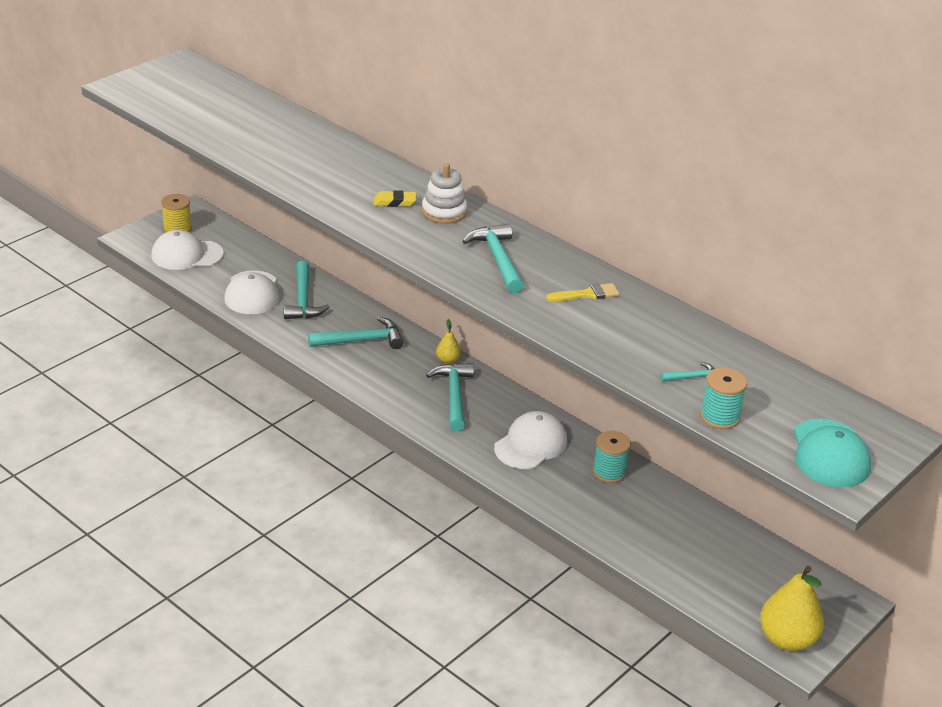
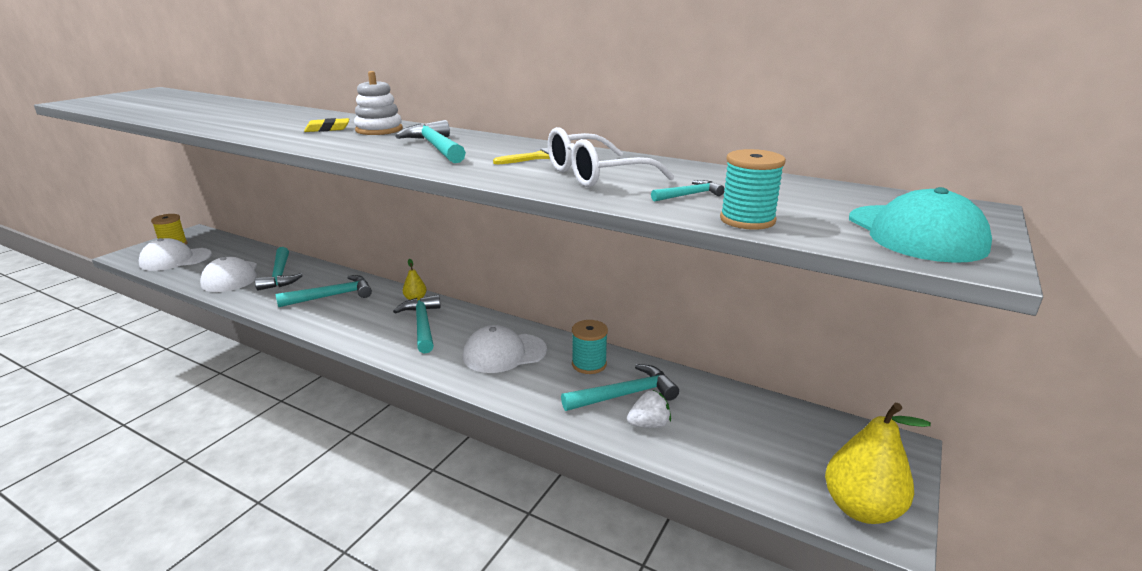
camera: 10 degrees left, 10 degrees down
white cap [494,411,567,469] -> white cap turned 135 degrees counterclockwise [463,325,547,373]
none -> white glasses [548,127,674,187]
none -> turquoise hammer [561,364,679,411]
none -> white strawberry [627,390,671,428]

